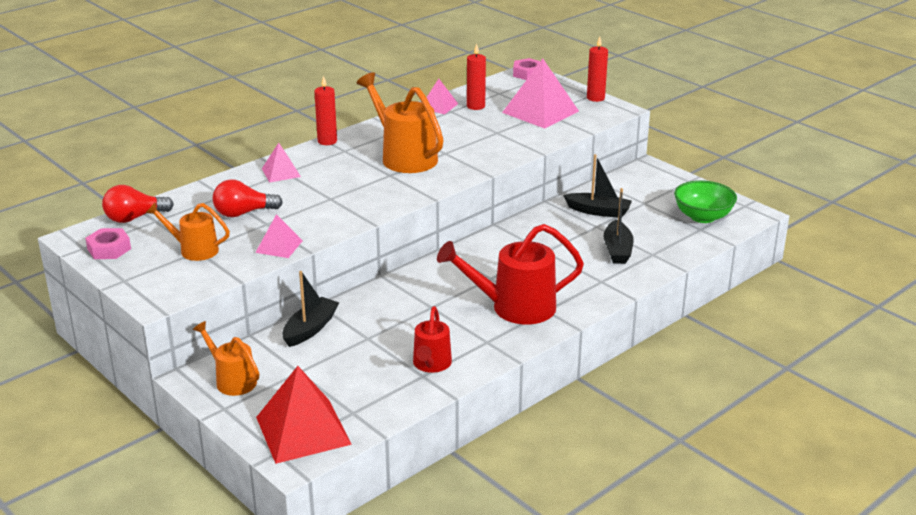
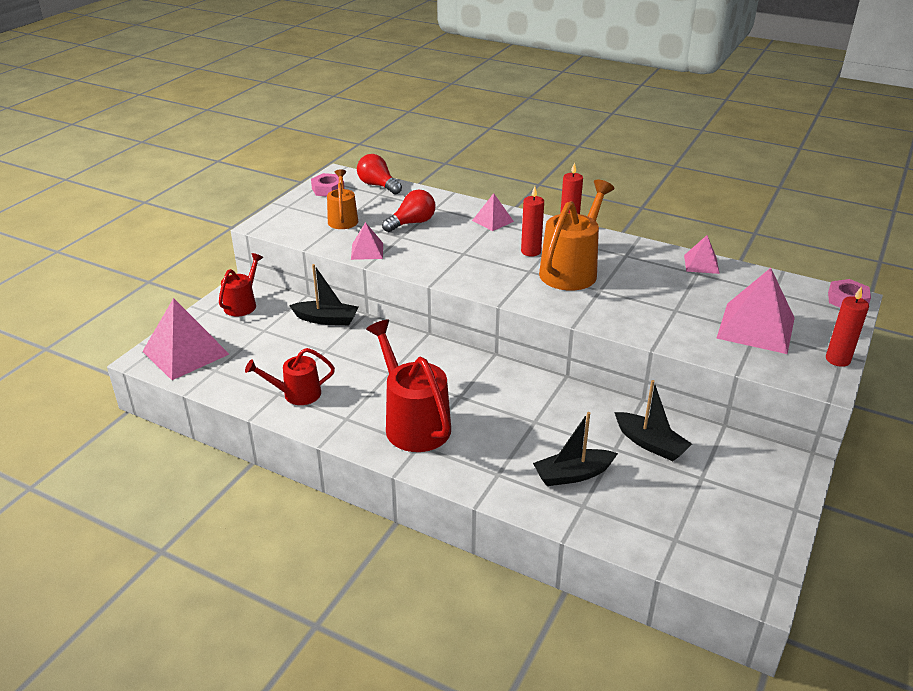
camera: 70 degrees right, 5 degrees up
orange watering can [193,321,260,396] -> red watering can [219,253,263,316]
red light bulb [213,179,283,217] -> red light bulb turned 90 degrees clockwise [382,189,435,232]
red pyramid [256,366,352,464] -> pink pyramid [142,298,229,380]
red candle [467,44,486,110] -> red candle moved to [521,186,544,257]
black boat [563,154,632,217] -> black boat turned 45 degrees counterclockwise [614,380,692,461]
green bowl [674,180,737,223] -> none

